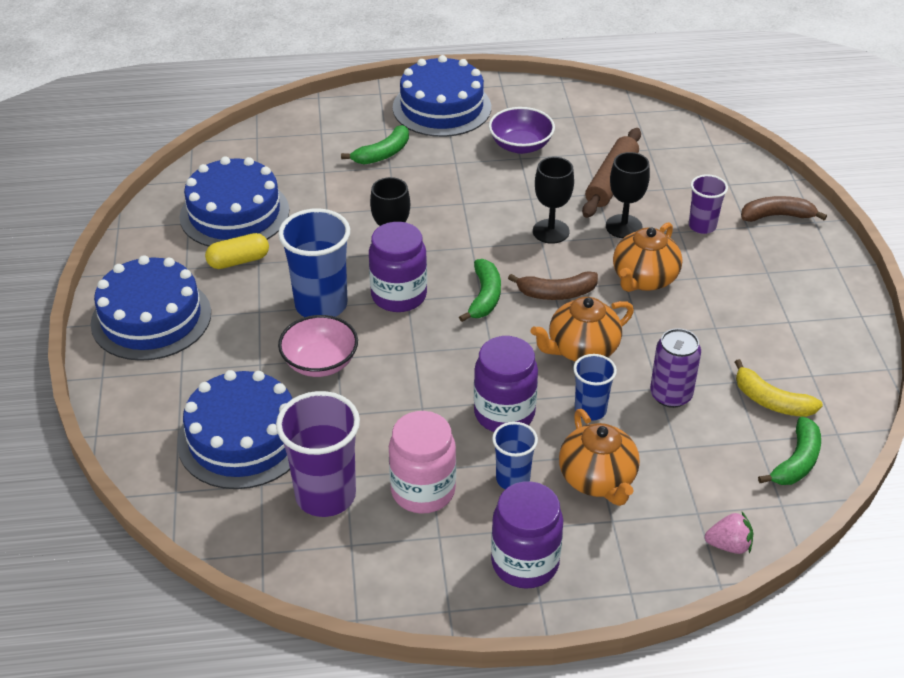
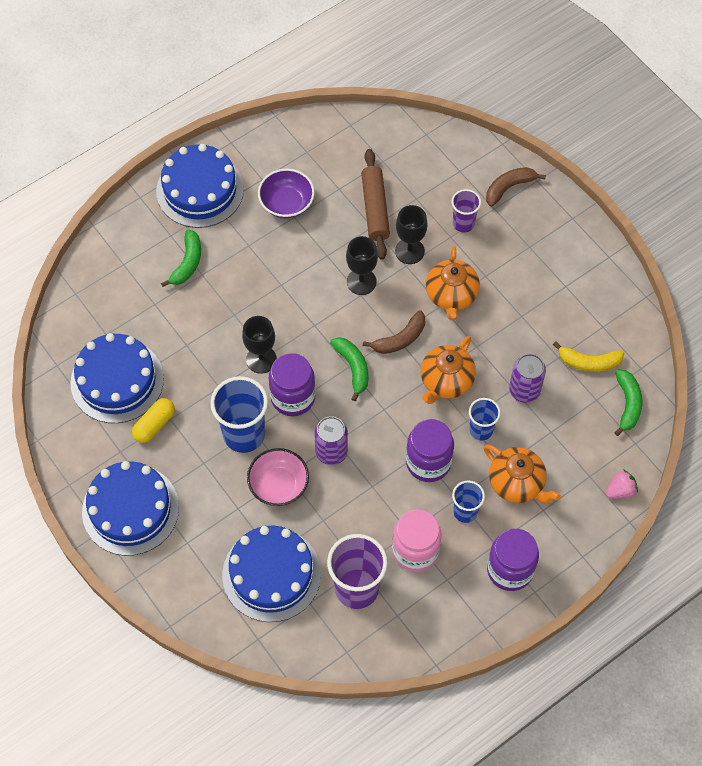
camera: 30 degrees left, 20 degrees up
none -> purple can [314,416,348,465]

